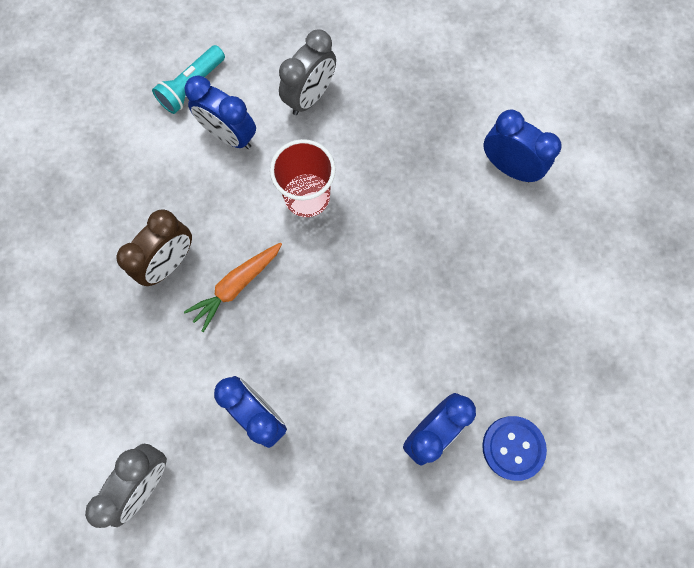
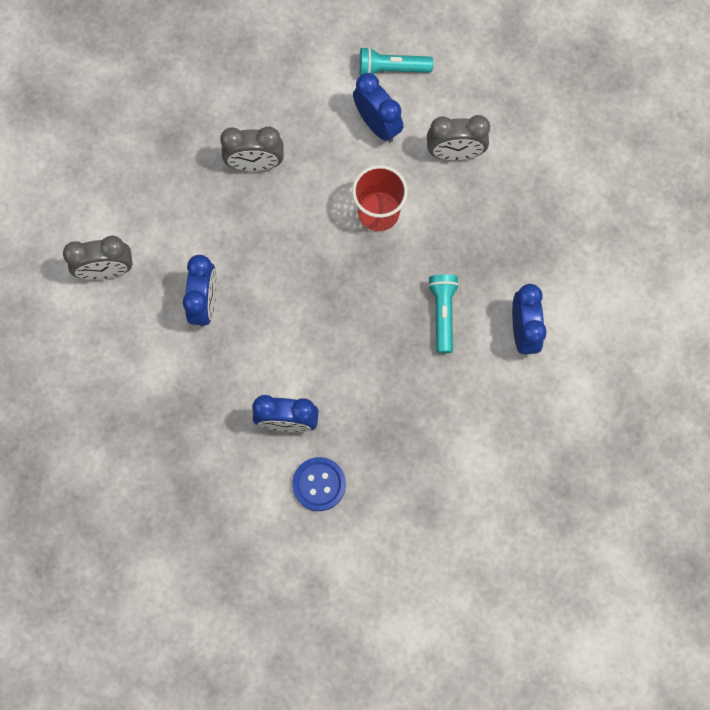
camera: 50 degrees right, 0 degrees up
brown clock [116,210,192,286] -> grey clock [220,126,284,171]
blue clock [184,75,256,149] -> blue clock turned 150 degrees clockwise [353,73,403,142]
orange carrot [184,242,282,332] -> none
none -> turquoise flashlight [428,274,459,353]

